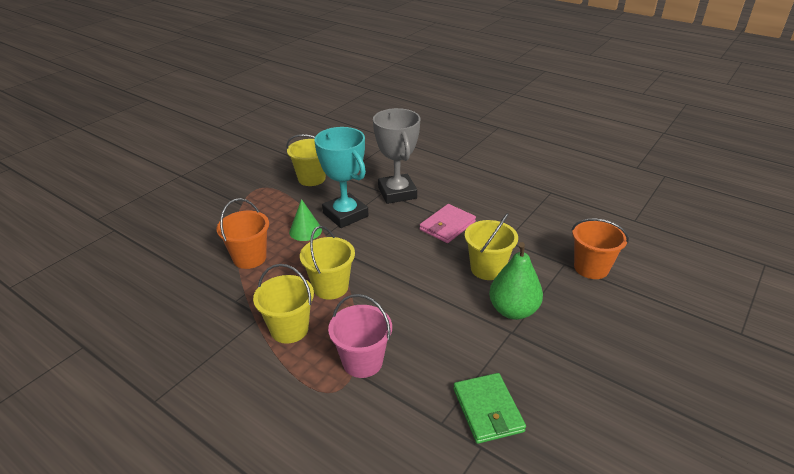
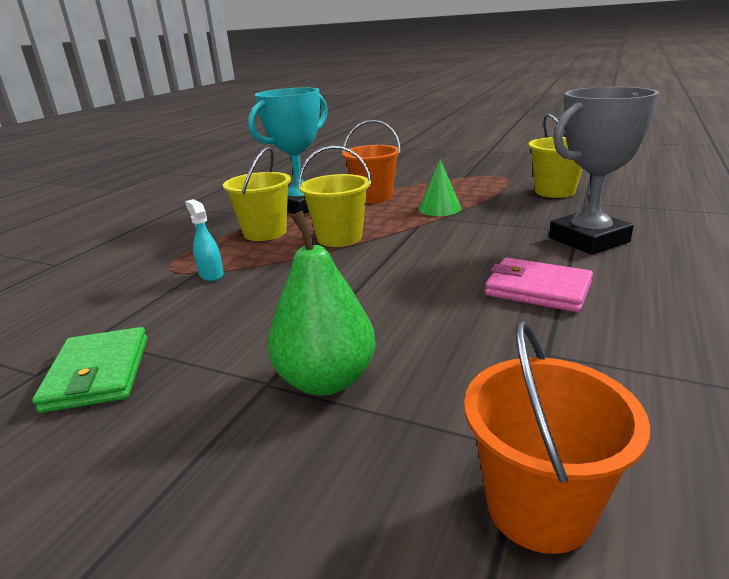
camera: 80 degrees right, 10 degrees down
turquoise trophy [314,127,369,228] -> turquoise trophy moved to [248,87,328,214]
pink bucket [328,294,392,378] -> turquoise spray bottle [185,199,224,281]
green wallet [453,373,526,444] -> green wallet turned 75 degrees counterclockwise [32,327,147,413]
yellow bucket [465,213,518,280] -> none

